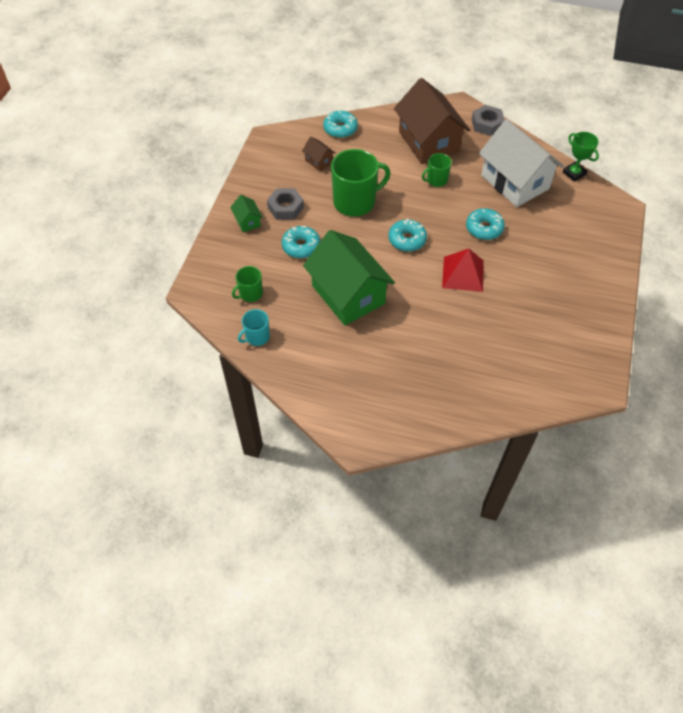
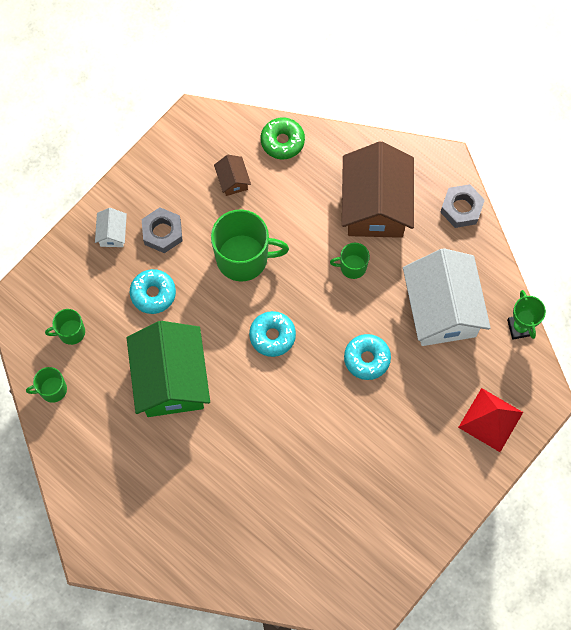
camera: 25 degrees right, 15 degrees up
green house [230,195,263,232] -> white house [95,208,127,247]
turquoise mug [238,309,270,346] -> green mug [26,367,67,403]
turquoise donut [323,111,358,138] -> green donut [261,117,305,159]
red pyramid [442,248,484,292] -> red pyramid moved to [458,388,523,452]

